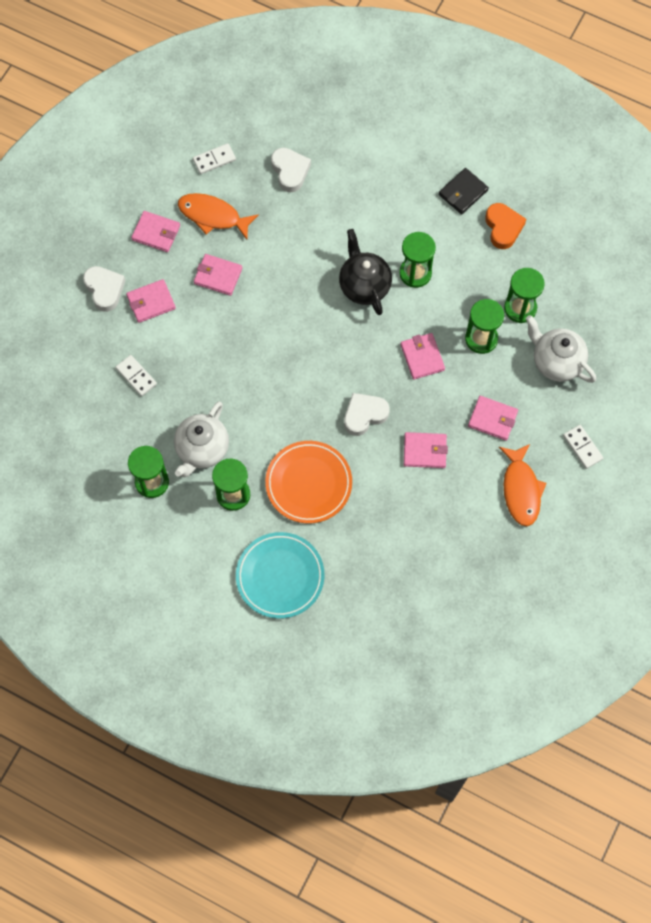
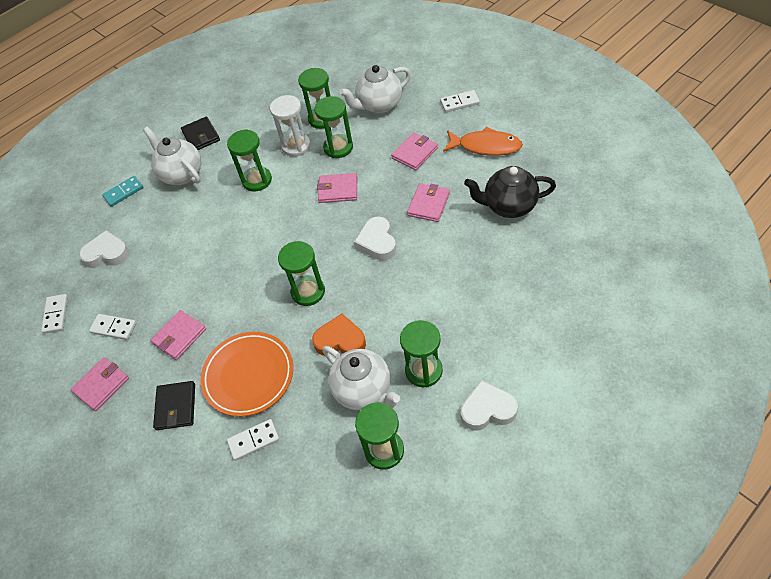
camera: 65 degrees left, 15 degrees down
white heart [83,266,126,312] -> white heart moved to [461,380,518,430]
pink wallet [126,279,176,323] -> black wallet [153,381,195,430]
orange fish [178,193,259,239] -> white domino [89,314,136,340]
turquoise plate [236,532,324,619] -> none
orange plate [265,441,352,524] -> orange plate moved to [200,332,293,417]
black teapot [339,229,392,315] -> black teapot moved to [464,166,556,218]
orange heart [485,203,526,249] -> orange heart moved to [312,314,366,356]
none -> turquoise domino [102,176,143,207]
none -> white teapot [143,126,201,185]
none -> white hourglass [270,95,311,157]
none -> green hourglass [278,241,325,306]

